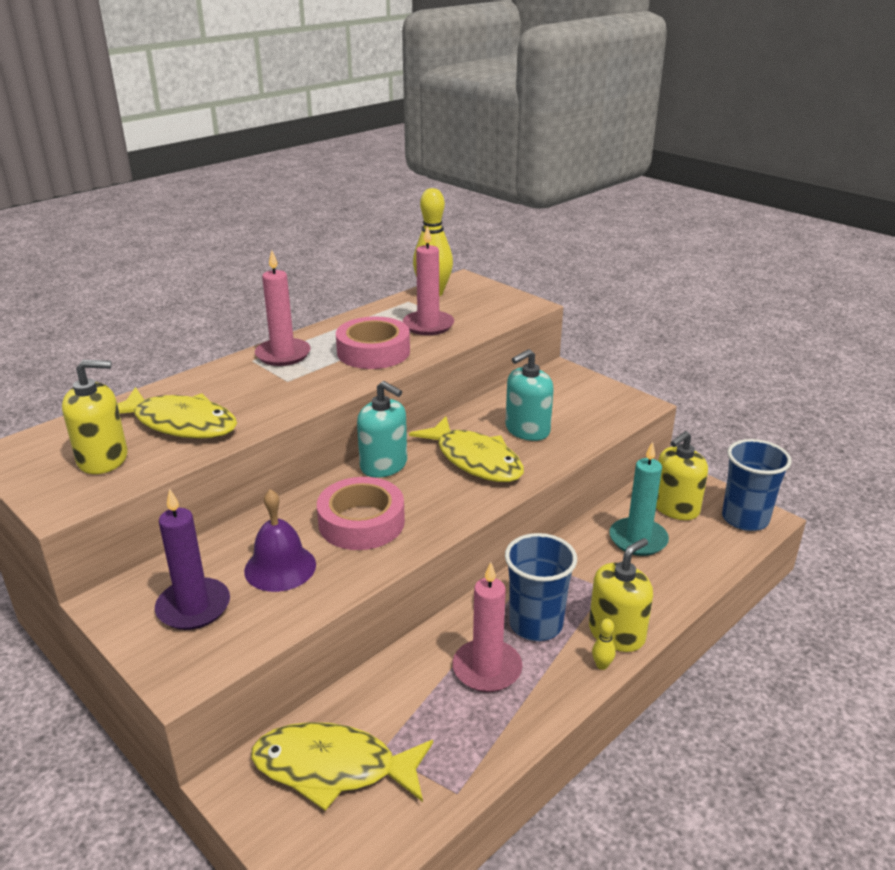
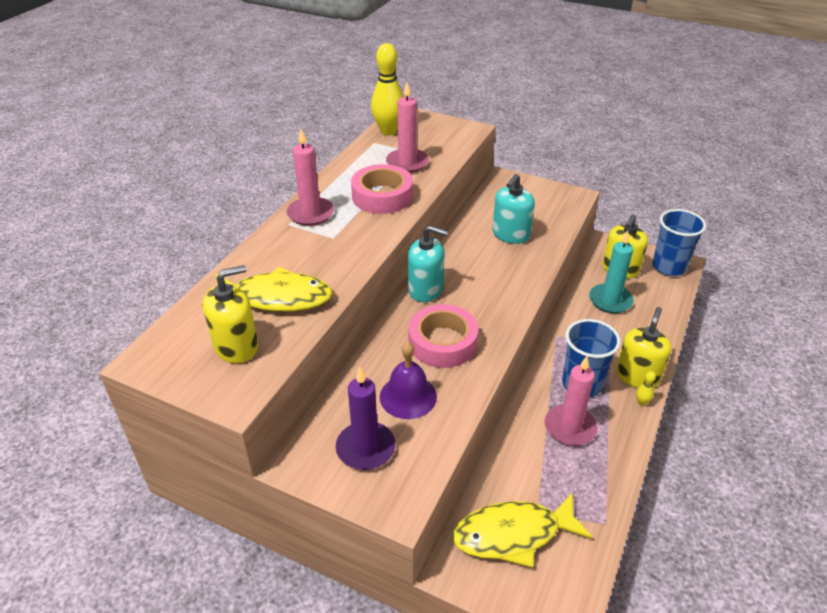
camera: 20 degrees left, 10 degrees up
yellow fish [409,416,524,482] -> none

